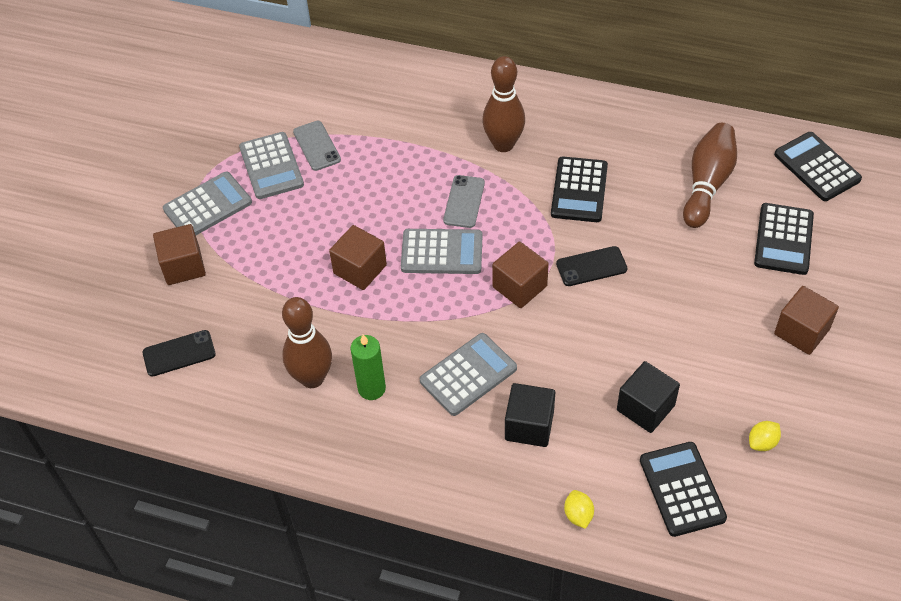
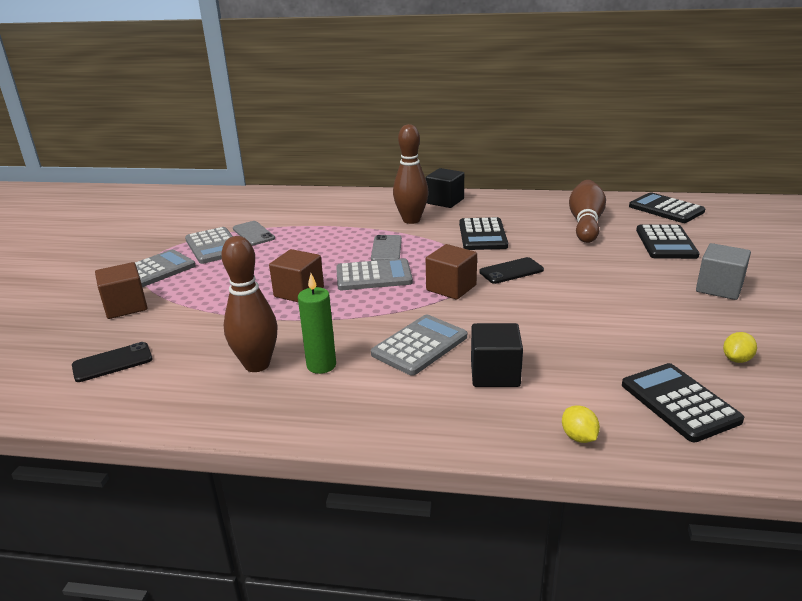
camera: 10 degrees left, 25 degrees down
black cube [617,361,680,433] -> black cube moved to [426,168,464,208]
brown cube [774,286,839,355] -> grey cube [696,243,751,300]

